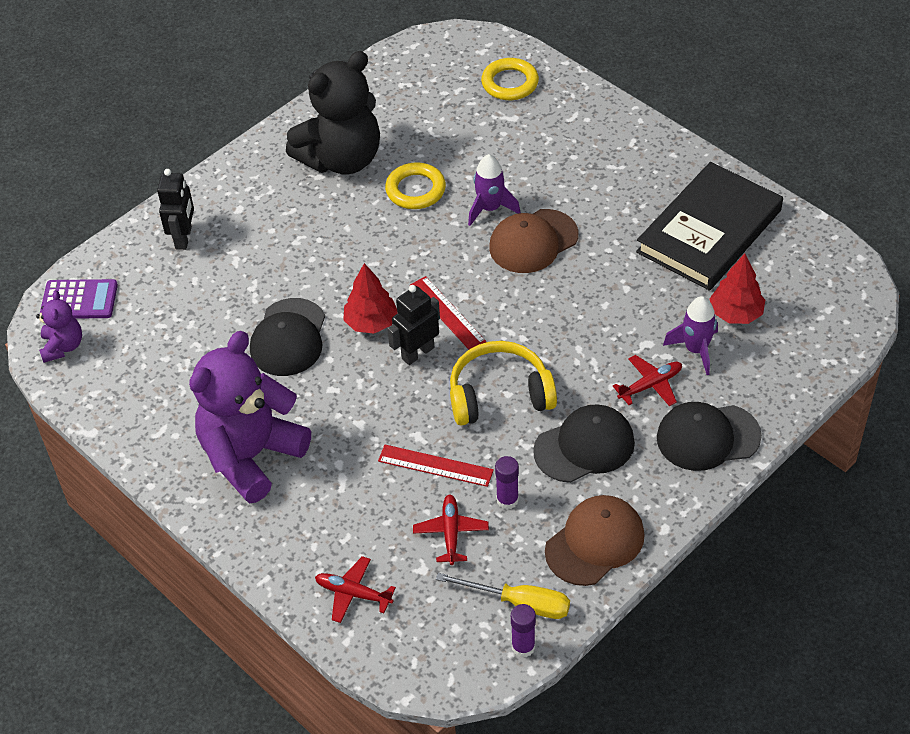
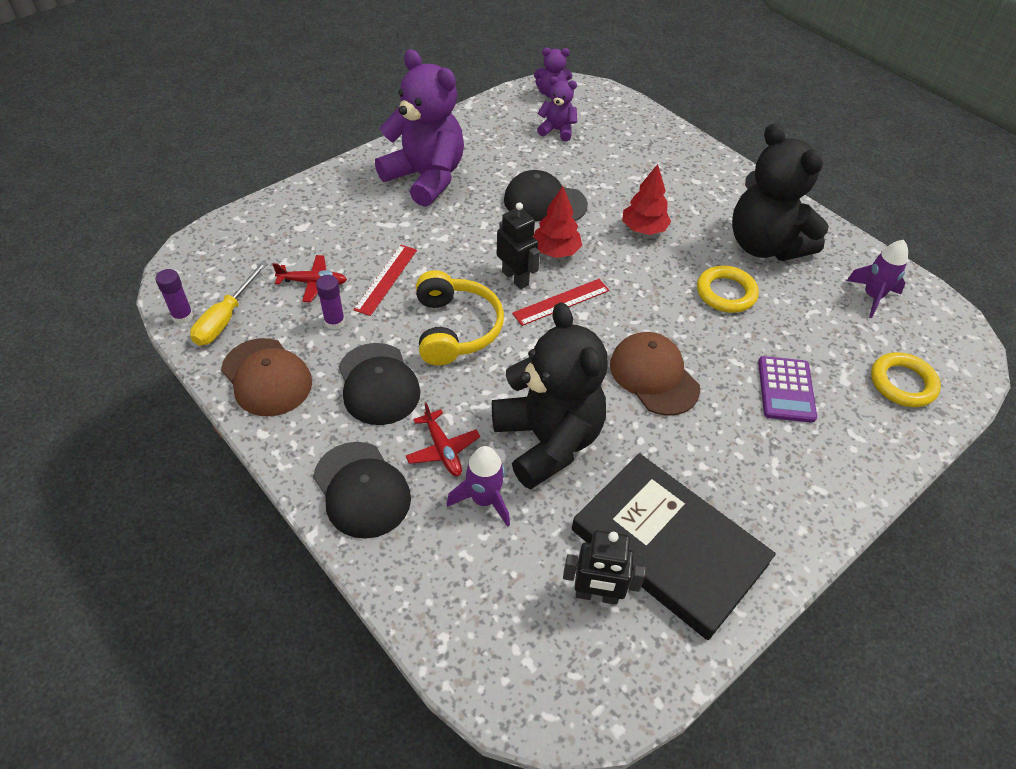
camera: 90 degrees right, 0 degrees up
purple calculator [40,279,118,319] -> purple calculator moved to [758,356,817,423]
black robot [157,169,194,250] -> black robot moved to [563,530,646,605]
red plane [315,556,396,623] -> none
purple rocket [468,154,521,226] -> purple rocket moved to [847,240,908,318]
black cap [657,402,762,471] -> black cap turned 150 degrees clockwise [313,442,411,539]
red tree [709,254,765,324] -> red tree moved to [622,164,671,235]
none -> black teddy bear [492,302,608,490]
none -> purple teddy bear [537,77,577,141]

